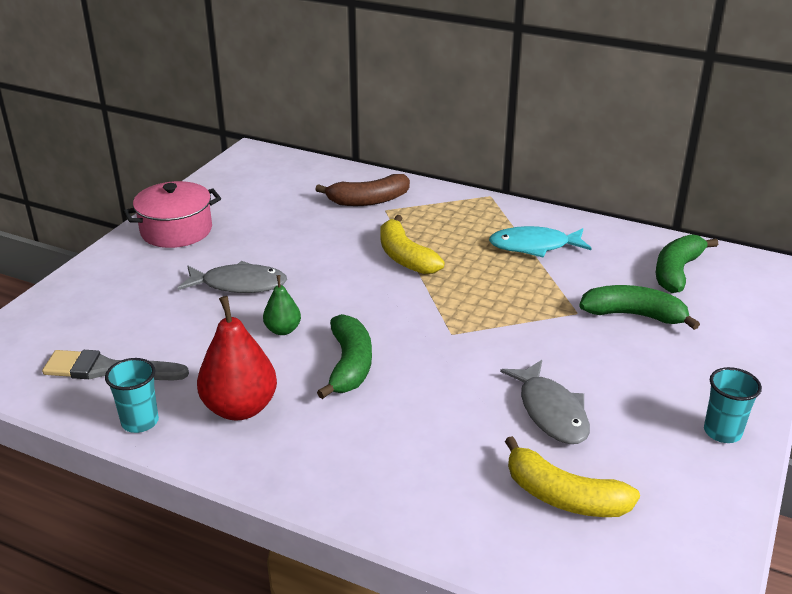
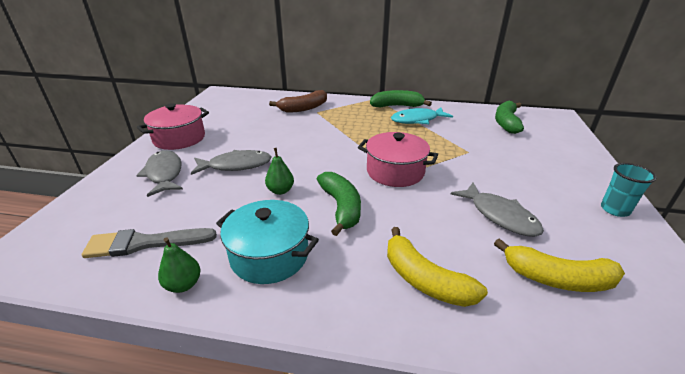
camera: 15 degrees left, 0 degrees up
turquoise cup [105,358,159,433] -> green pear [158,237,200,293]
red pear [197,296,277,420] -> turquoise pot [216,200,319,284]
yellow banana [381,215,445,274] -> yellow banana moved to [387,227,488,307]
green banana [579,285,700,330] -> green banana moved to [370,90,432,108]
none -> grey fish [136,150,183,197]
none -> pink pot [358,132,438,187]

